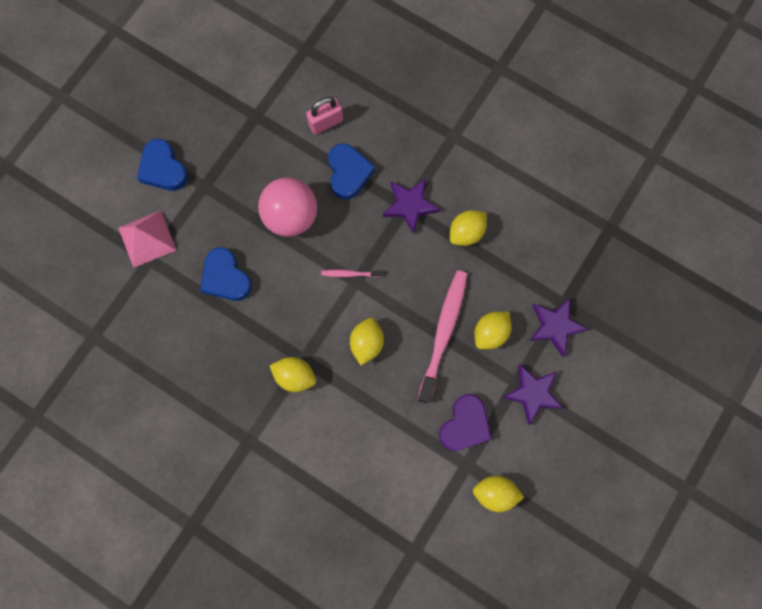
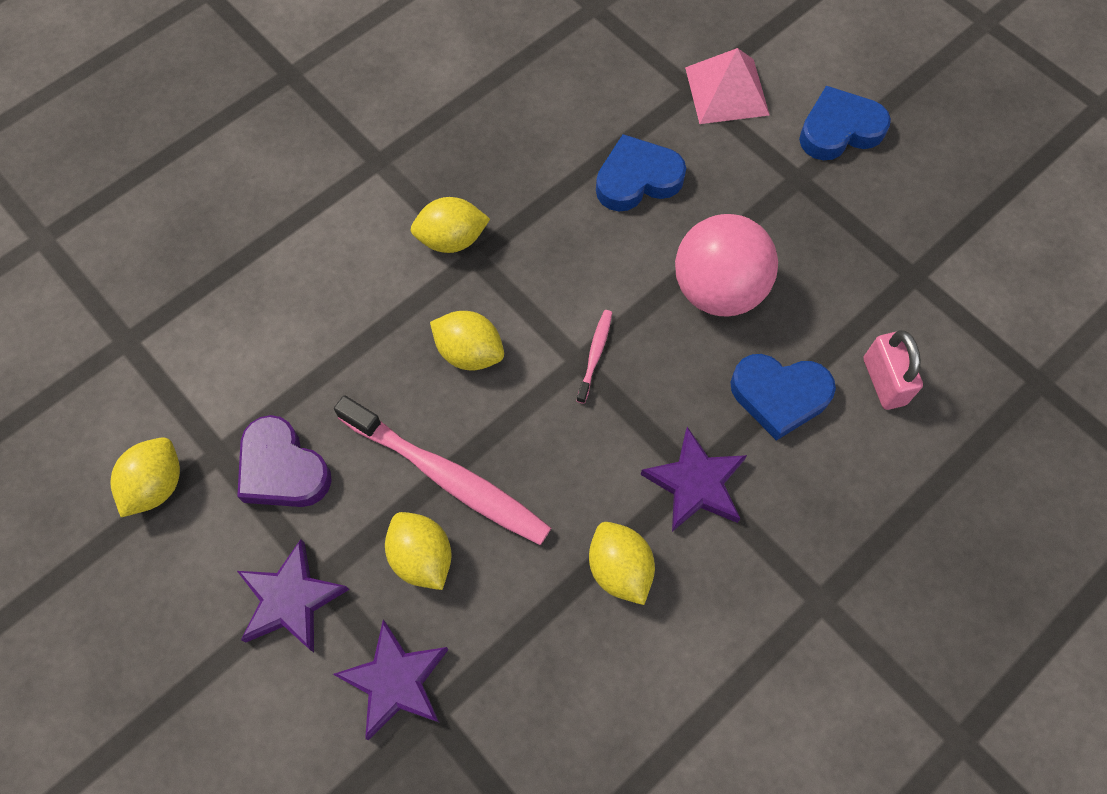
camera: 105 degrees right, 10 degrees down
yellow lemon [270,357,316,392] -> yellow lemon turned 45 degrees clockwise [411,197,490,253]

